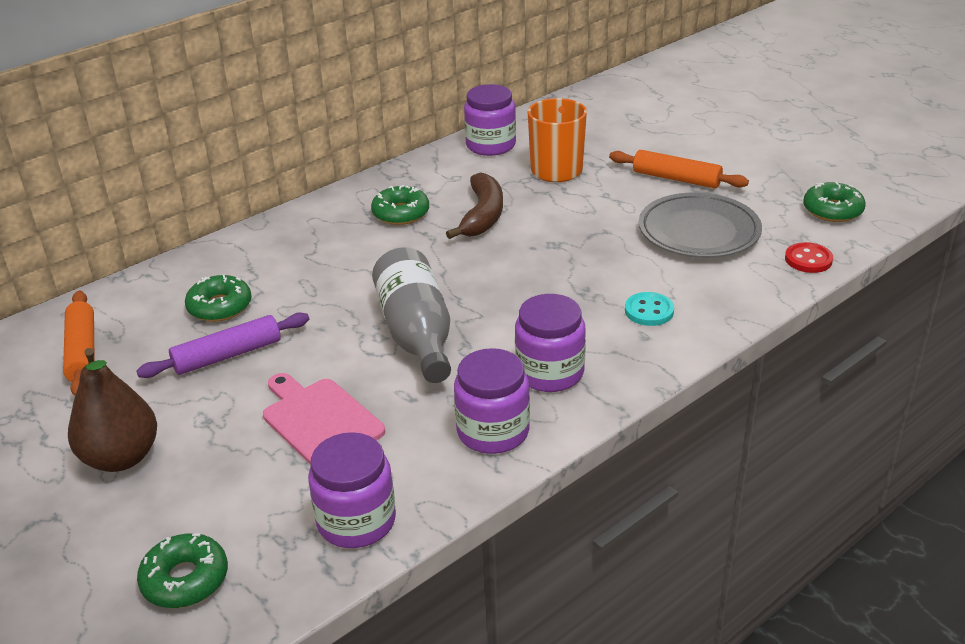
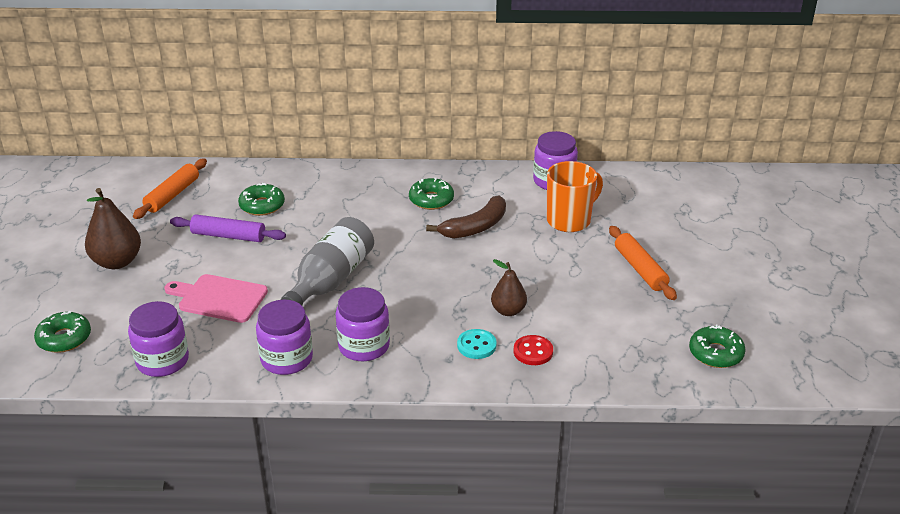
camera: 40 degrees right, 0 degrees up
pink cutting board [263,373,385,465] -> pink cutting board turned 75 degrees counterclockwise [164,274,268,323]
grey plate [639,193,762,258] -> none
red button [785,242,833,273] -> red button moved to [514,335,553,365]
none -> brown pear [491,259,527,316]

